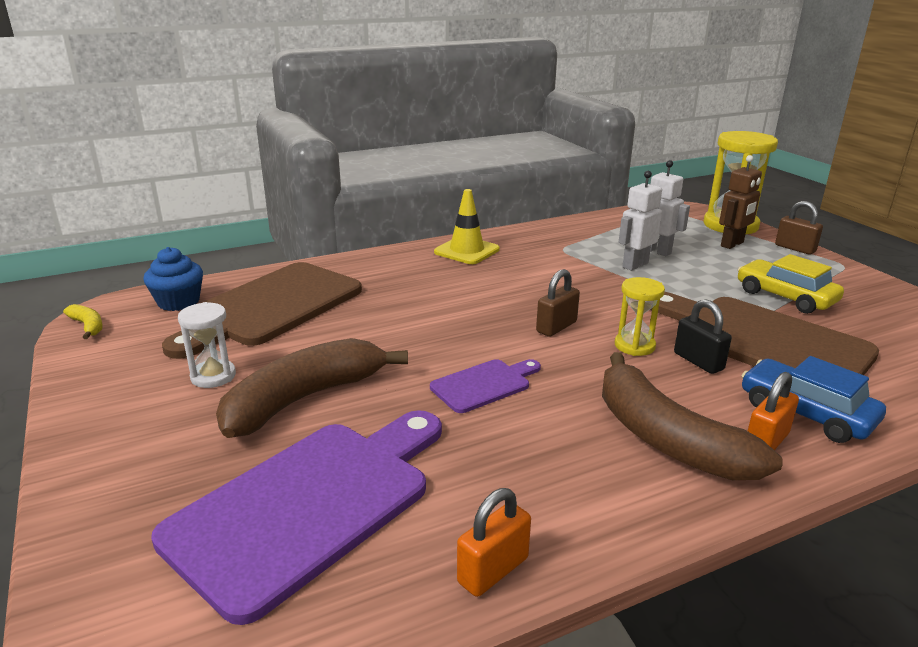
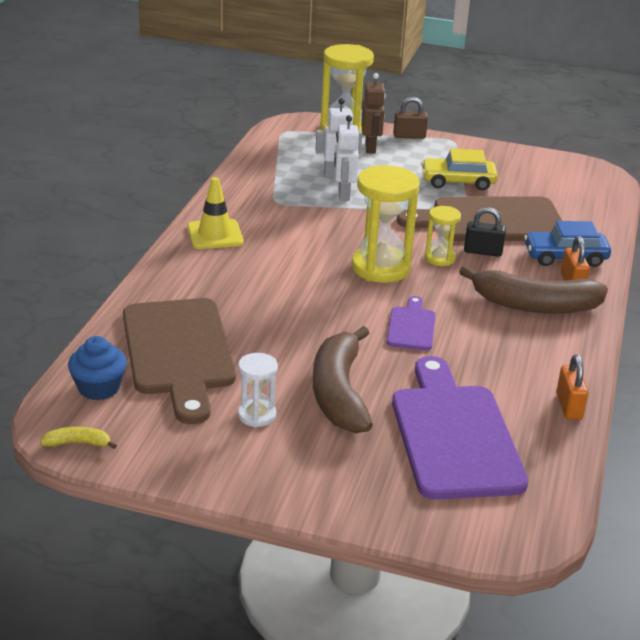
camera: 50 degrees left, 5 degrees up
brown padlock [536,269,580,337] -> yellow hourglass [352,166,420,283]

